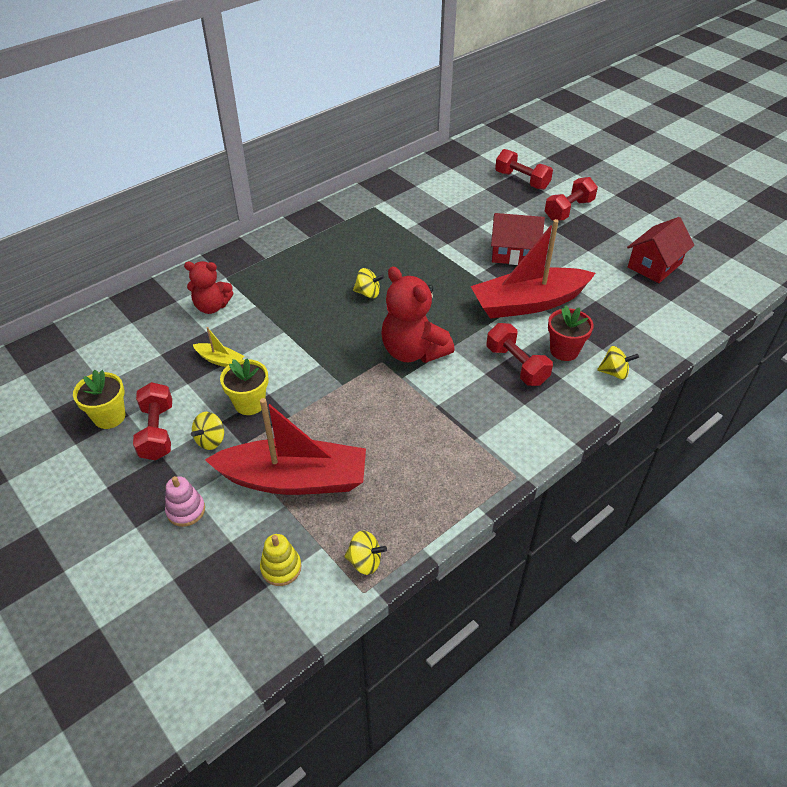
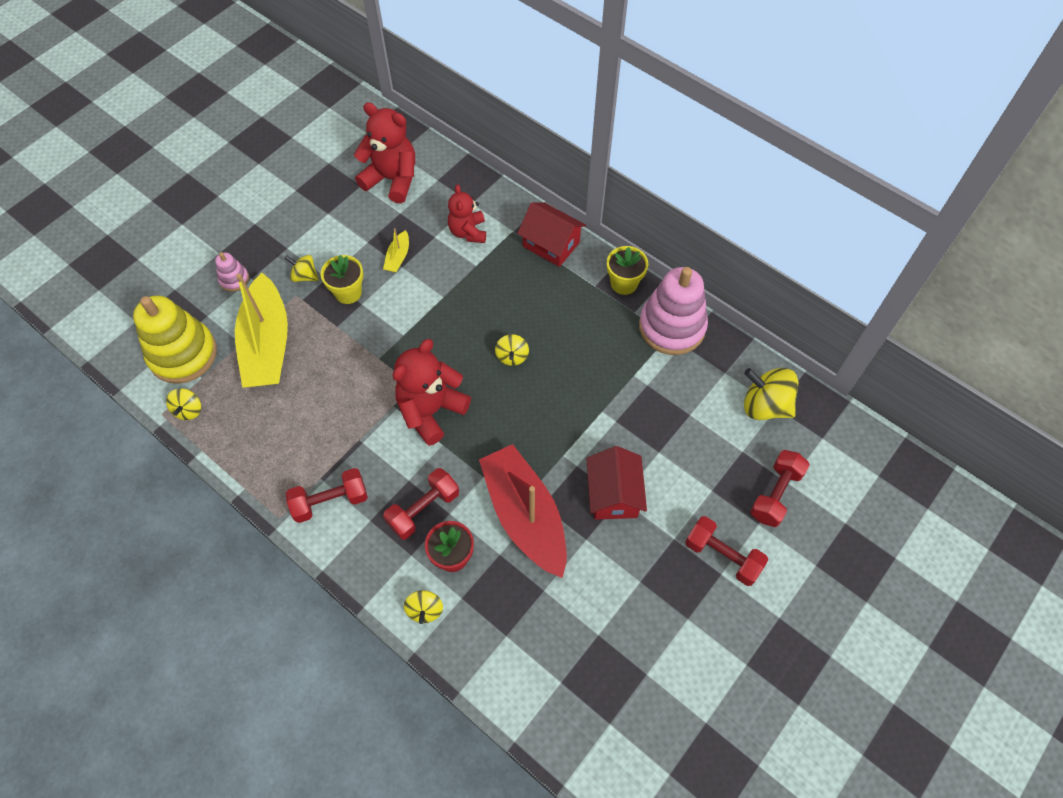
camera: 80 degrees right, 15 degrees up
yellow flower pot [73,370,125,429] -> yellow flower pot moved to [607,246,648,295]
red dumbbell [133,382,172,460] -> red dumbbell moved to [286,468,368,523]
red boat [205,398,366,495] -> yellow boat [235,273,288,388]
yellow stacking toy [260,534,302,586] -> yellow stacking toy [133,295,217,384], size x2.18
red house [627,217,694,283] -> red house moved to [517,202,586,267]
none -> red teddy bear [354,102,415,203]
none -> pink stacking toy [639,267,708,355]
none -> yellow spinning top [744,368,798,420]

